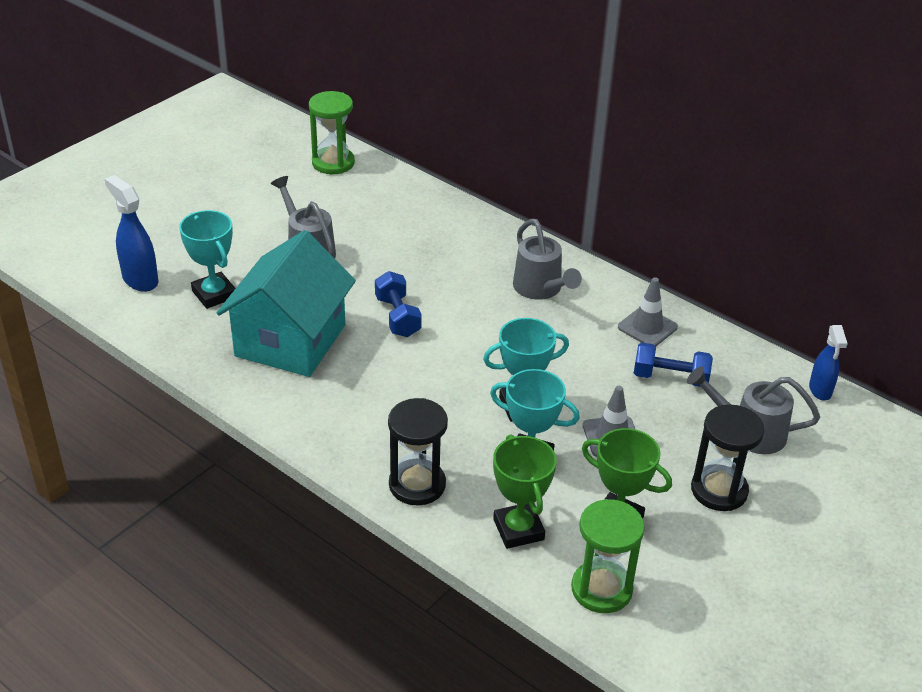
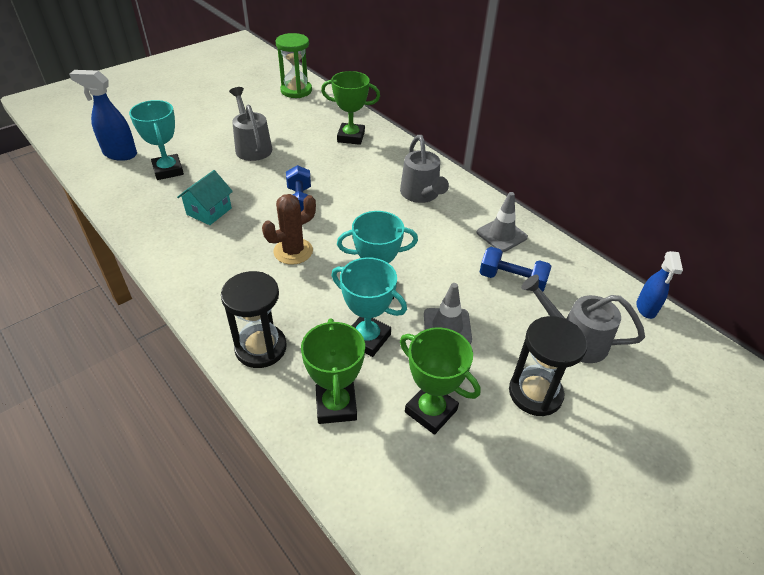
camera: 10 degrees right, 5 degrees up
blue spray bottle [105,175,158,292] -> blue spray bottle turned 45 degrees counterclockwise [69,70,137,161]
turquoise house [217,230,356,377] -> turquoise house [177,170,233,225], size x0.47
green hourglass [571,499,645,613] -> none
none -> brown cactus [262,194,316,265]
none -> green trophy [321,71,380,145]

